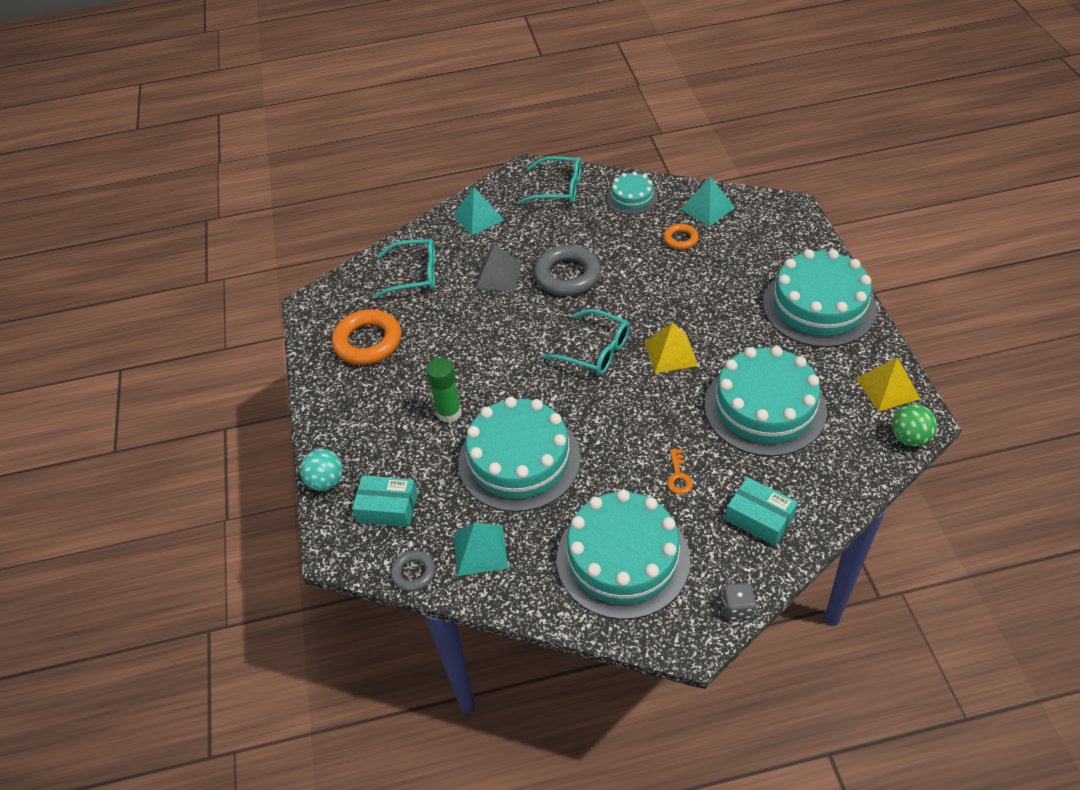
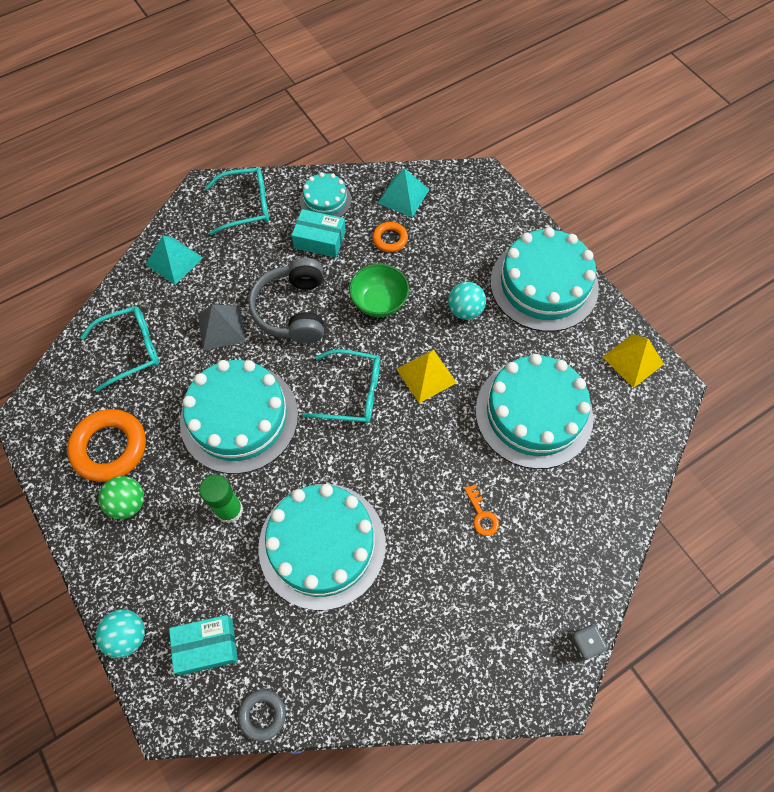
camera: 25 degrees left, 15 degrees up
turquoise pyramid [454,522,508,576] -> none
grey ring [534,245,601,296] -> grey headphones [248,258,324,344]
turquoise cake [557,489,690,620] -> turquoise cake moved to [180,360,298,474]
turquoise box [725,477,798,546] -> turquoise box moved to [292,209,346,257]
green ball [892,404,937,447] -> green ball moved to [99,476,144,519]
none -> green bowl [349,264,409,317]
none -> turquoise ball [448,282,486,320]

